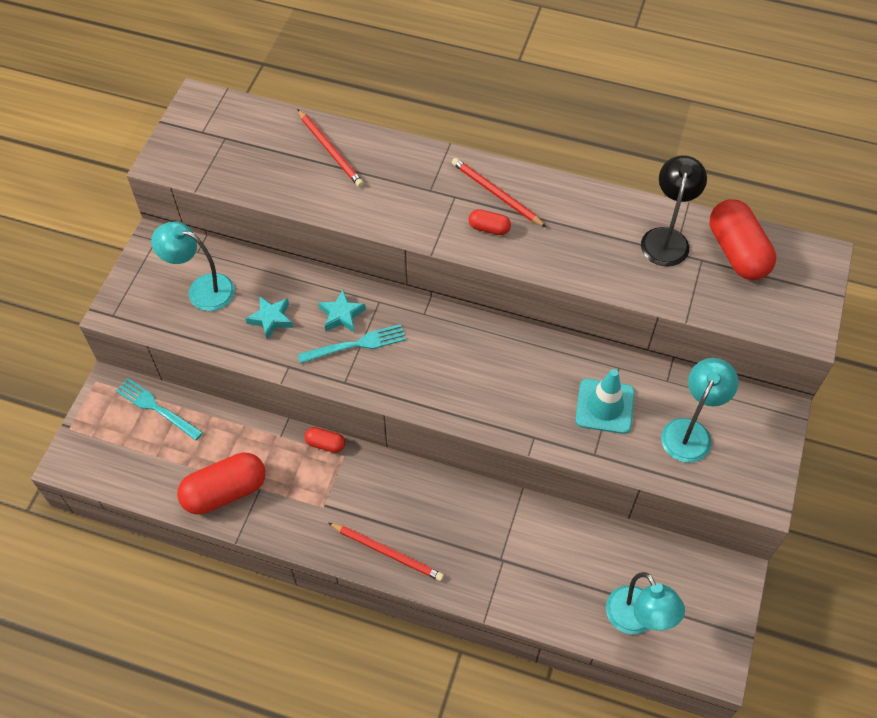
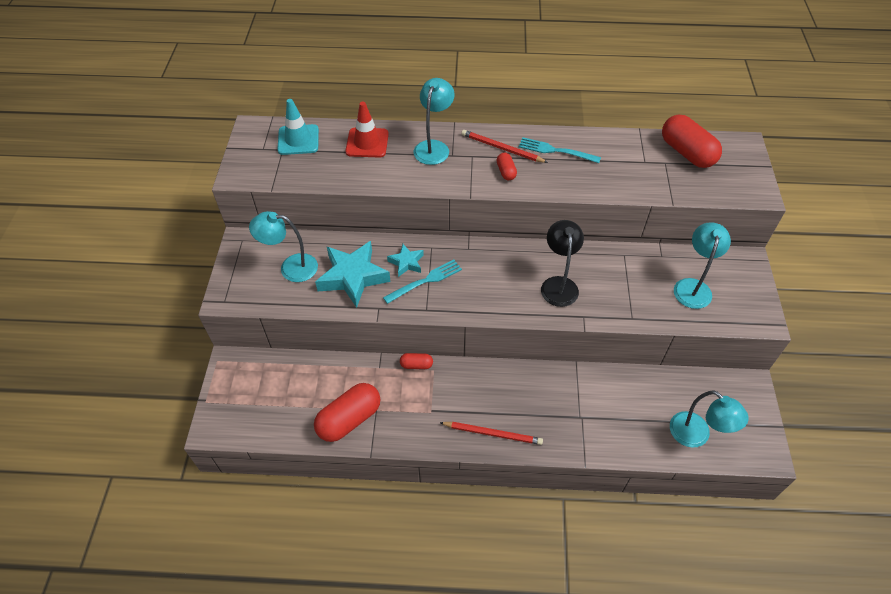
camera: 15 degrees left, 5 degrees down
turquoise fork [116,378,203,441] -> turquoise fork moved to [519,137,601,163]
turquoise star [245,296,293,340] -> turquoise star [315,241,390,308], size x1.93
red pencil [297,109,364,187] -> red traffic cone [345,102,389,158]
red capsule [468,209,511,235] -> red capsule turned 75 degrees clockwise [497,153,517,180]
turquoise traffic cone [575,369,635,434] -> turquoise traffic cone moved to [277,99,319,155]
black lamp [641,155,707,267] -> black lamp moved to [541,220,584,307]
none -> turquoise lamp [413,78,455,165]

